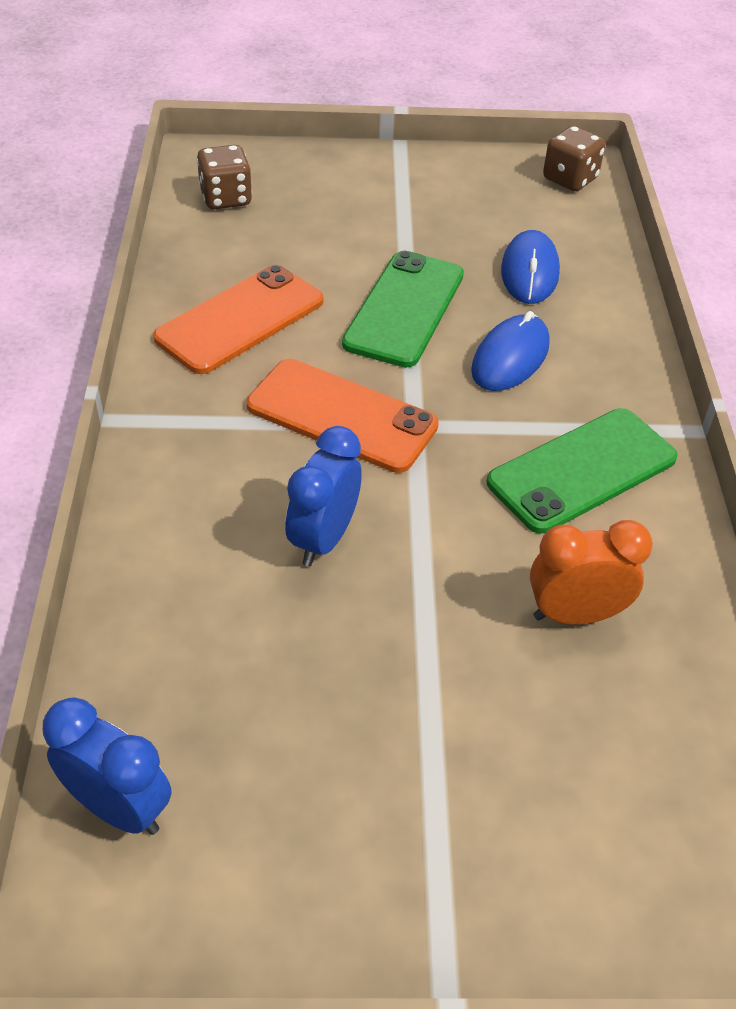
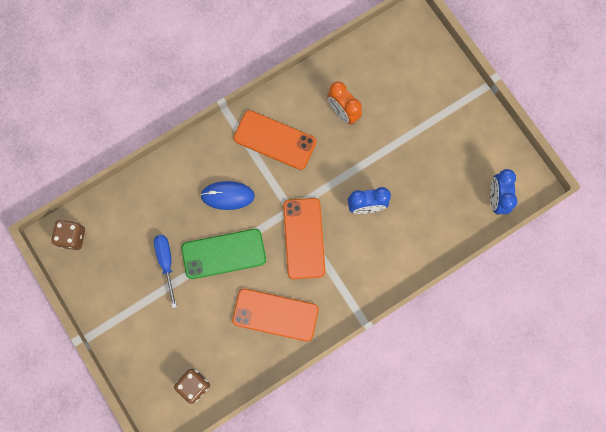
camera: 120 degrees left, 30 degrees up
green phone [487,408,678,534] -> orange phone [234,110,316,170]
blue mouse [501,230,560,304] -> none
none -> blue screwdriver [154,235,177,308]

